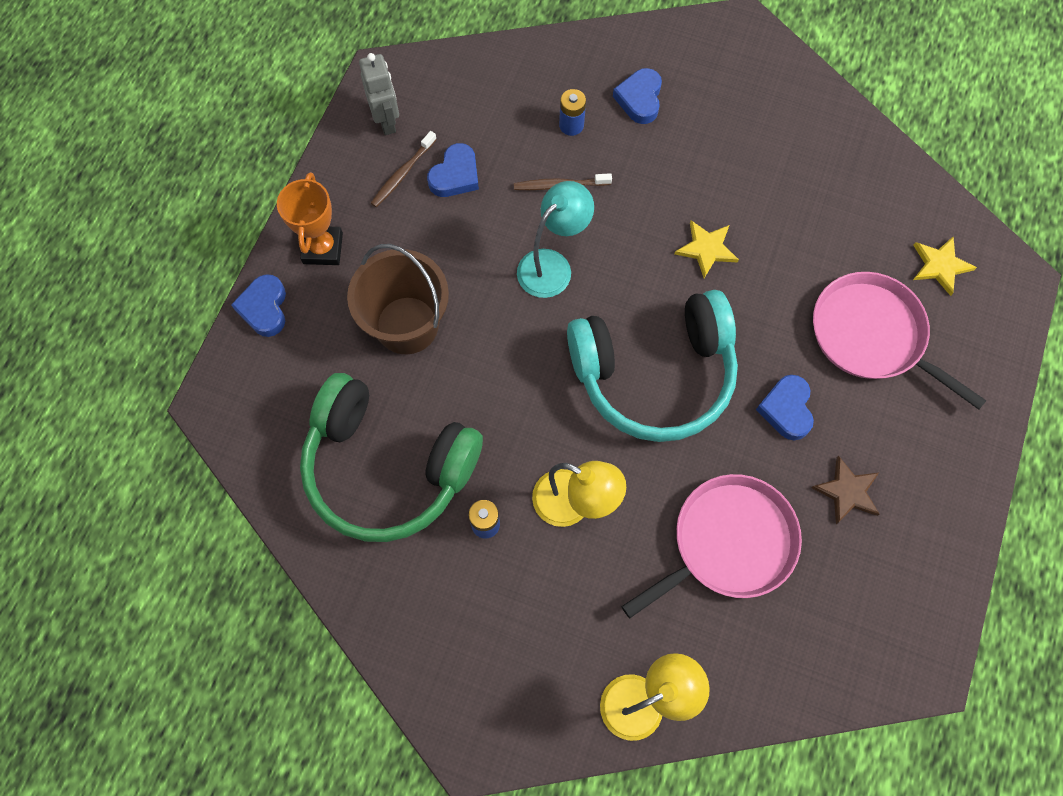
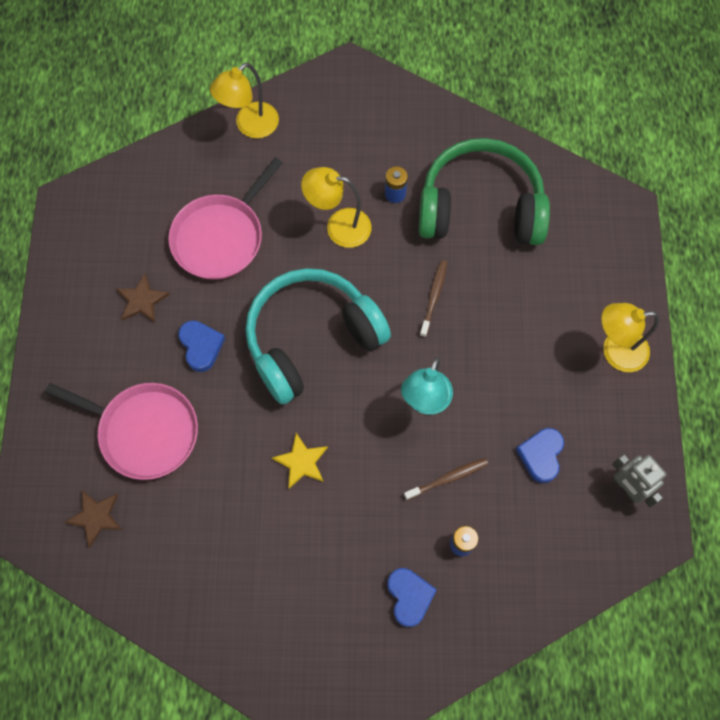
camera: 160 degrees right, 0 degrees up
blue heart [231,274,286,337] -> none
orange trophy [277,172,343,265] -> yellow lamp [601,303,659,372]
brown bucket [347,244,449,354] -> none
brown toothbrush [371,131,437,207] -> brown toothbrush moved to [420,260,447,337]
yellow star [913,236,977,296] -> brown star [64,490,122,548]

